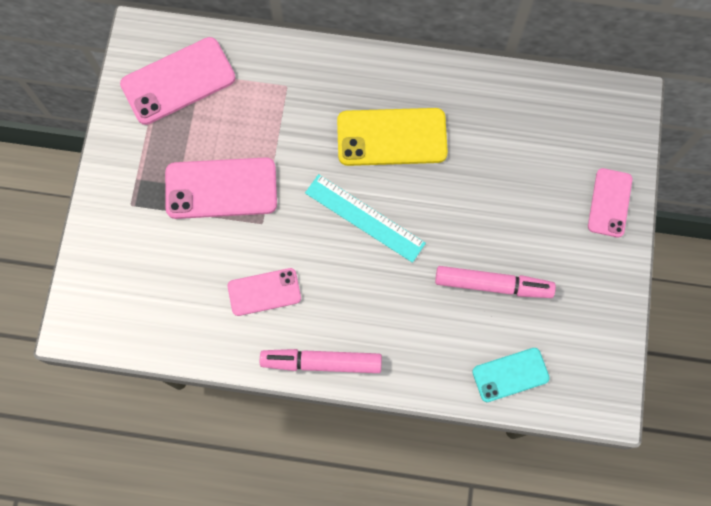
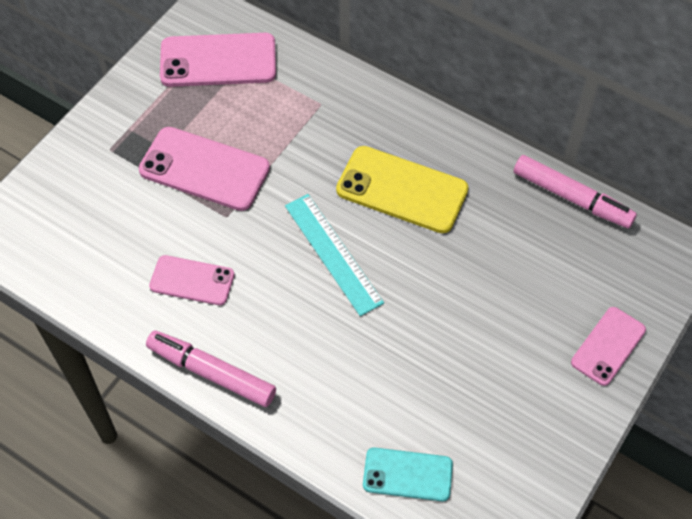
camera: 25 degrees right, 15 degrees down
pink marker [435,266,556,298] -> pink marker moved to [514,155,637,228]

